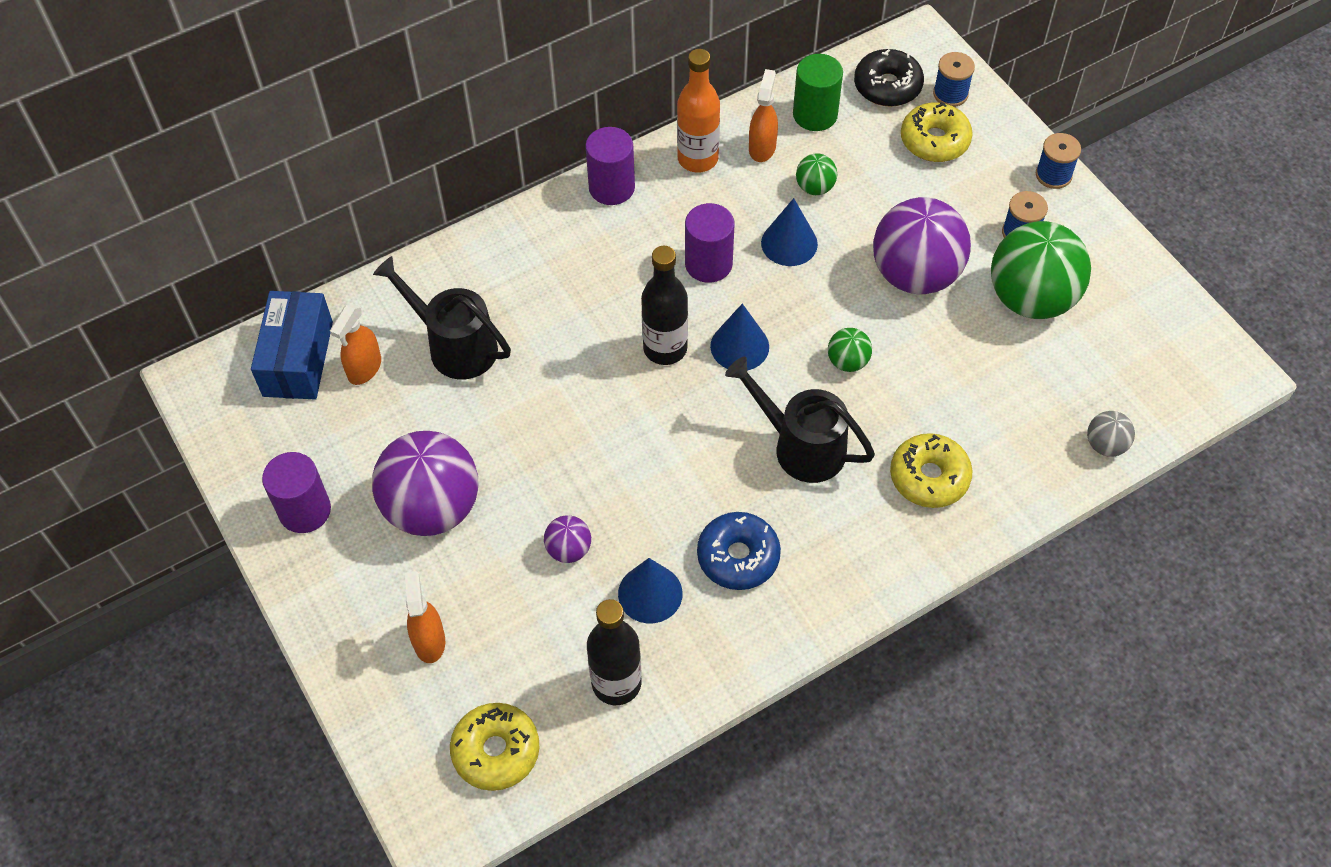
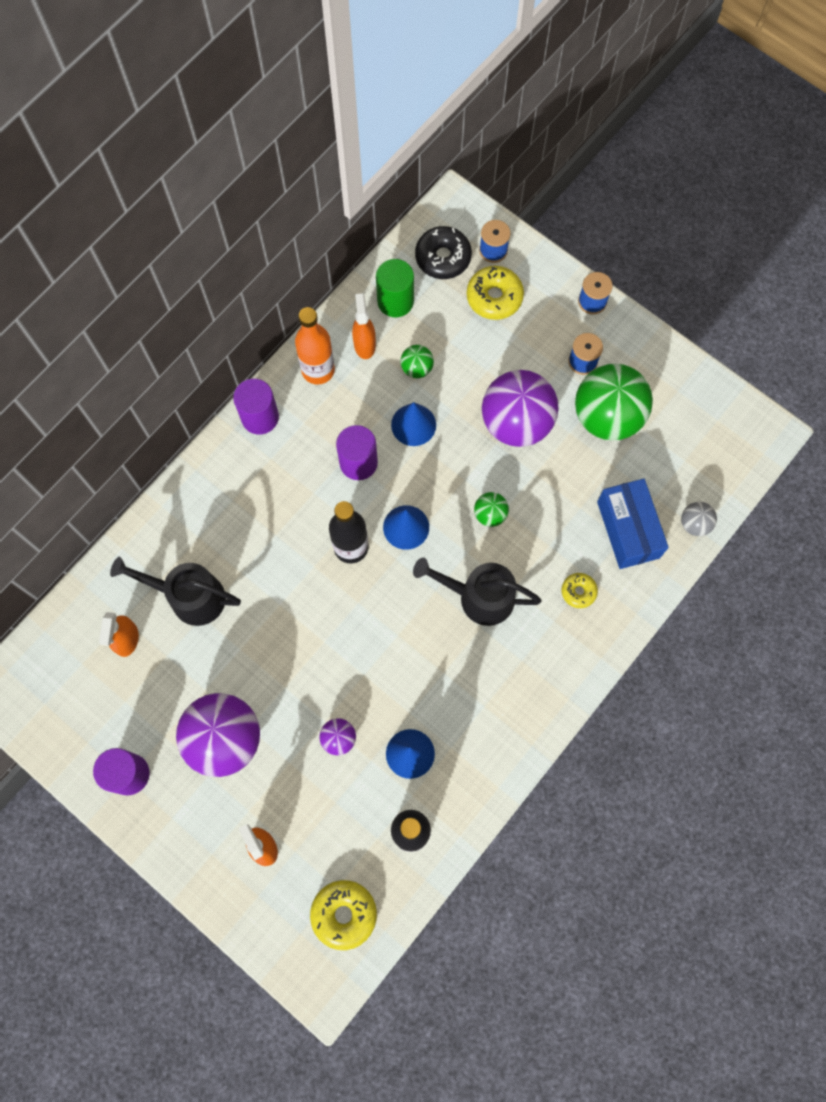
camera: 20 degrees left, 15 degrees up
blue box [251,291,333,399] -> blue box moved to [597,479,669,569]
blue donut [697,512,781,590] -> none
yellow donut [890,433,972,508] -> yellow donut [562,573,598,608], size x0.59

